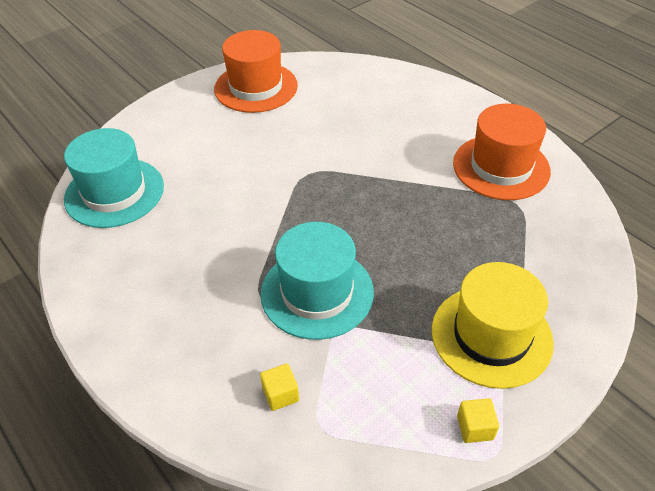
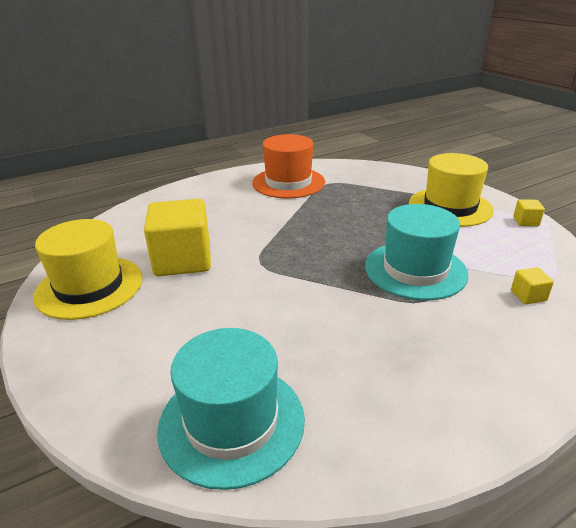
camera: 80 degrees left, 15 degrees down
orange hat [214,30,298,113] -> yellow hat [33,219,143,320]
none -> yellow cube [144,199,211,276]

